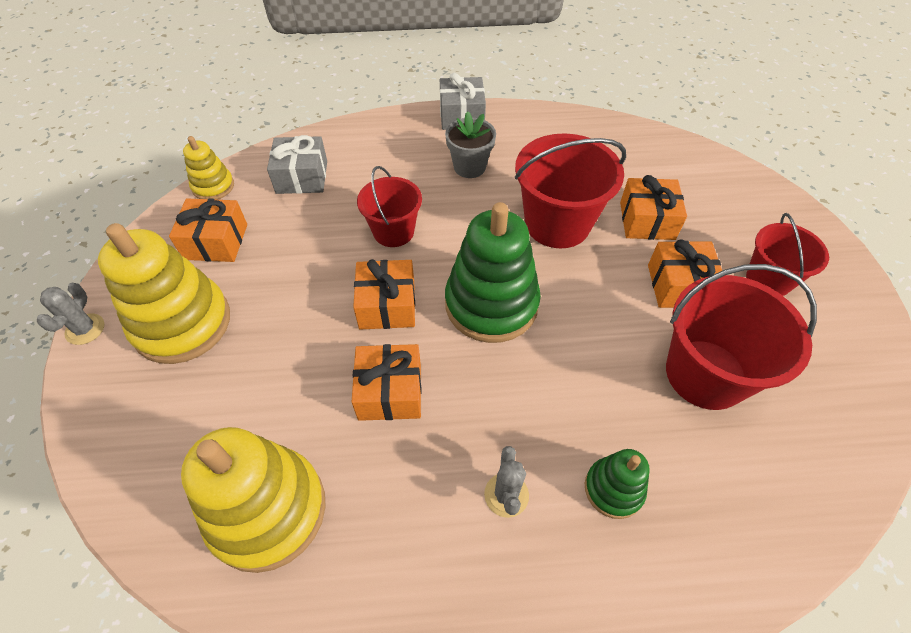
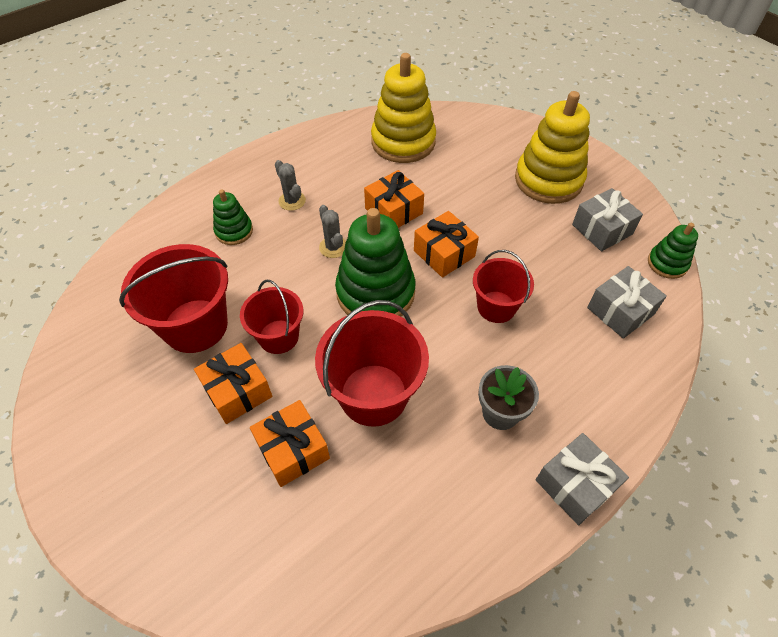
camera: 145 degrees right, 0 degrees up
grey cactus [37,283,104,345] -> grey cactus moved to [319,205,346,258]
orange gift [169,199,247,262] -> grey gift [572,188,643,251]
yellow stacking toy [183,136,234,200] -> green stacking toy [648,223,698,279]
red bucket [746,213,829,296] -> red bucket moved to [240,280,303,354]

